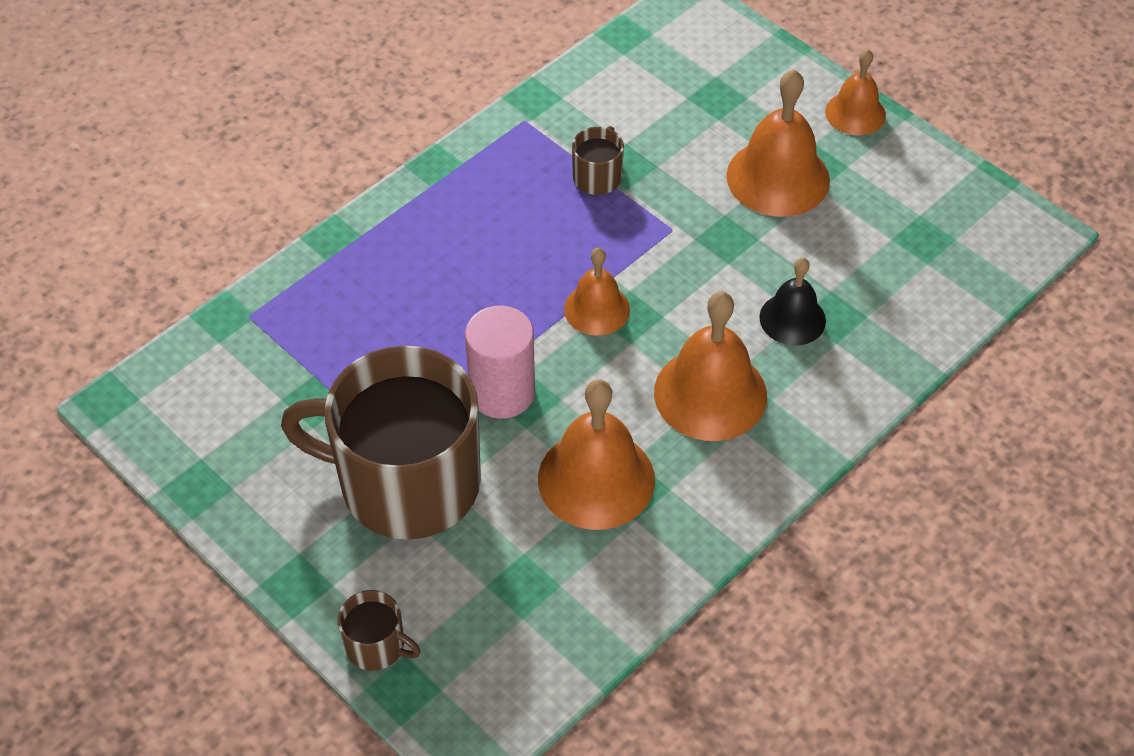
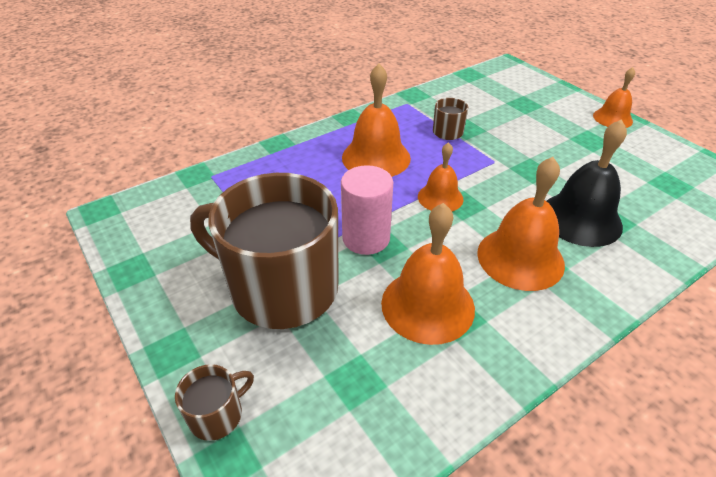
camera: 10 degrees right, 10 degrees down
brown mug [338,590,421,671] -> brown mug turned 75 degrees counterclockwise [175,364,254,441]
orange bell [726,69,830,217] -> orange bell moved to [342,64,411,177]
black bell [759,258,826,345] -> black bell [547,119,627,247], size x1.66

